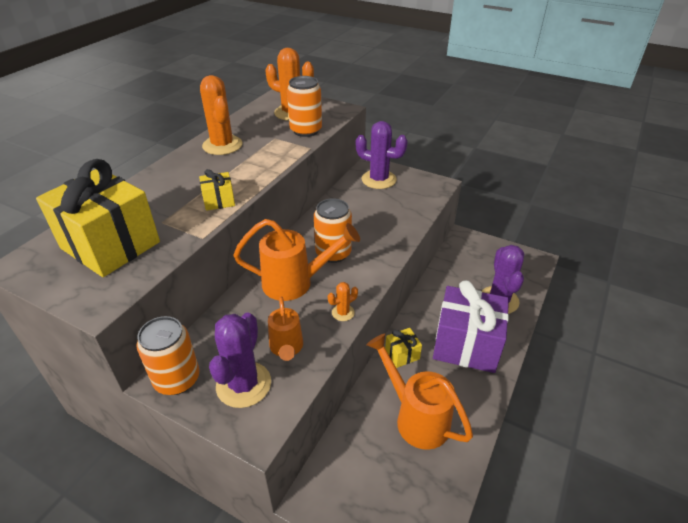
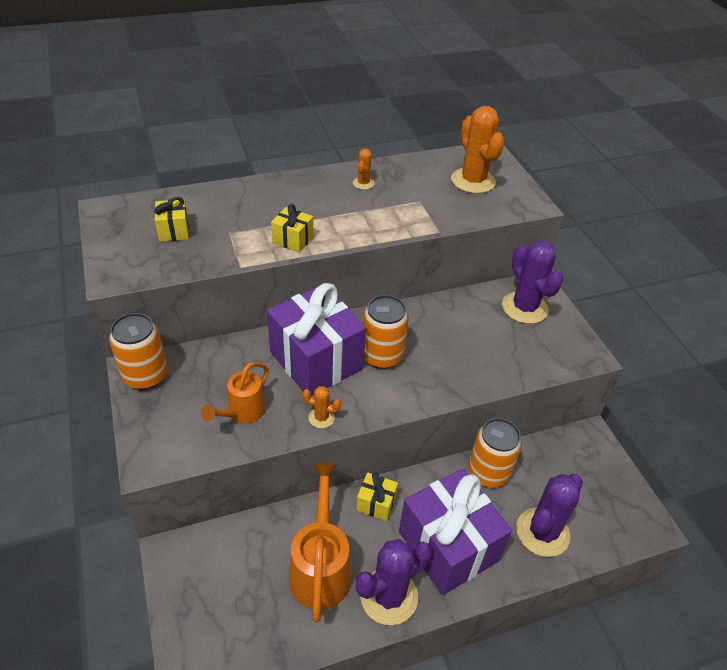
camera: 40 degrees right, 5 degrees up
yellow gift [36,159,160,277] -> yellow gift [154,197,189,242], size x0.44
orange cactus [200,75,242,155] -> orange cactus [353,149,375,190], size x0.48
purple cactus [209,312,271,408] -> purple cactus moved to [356,539,432,625]
orange watering can [233,219,360,301] -> purple gift [267,283,366,396]
orange can [287,76,322,137] -> orange can moved to [468,418,522,488]

